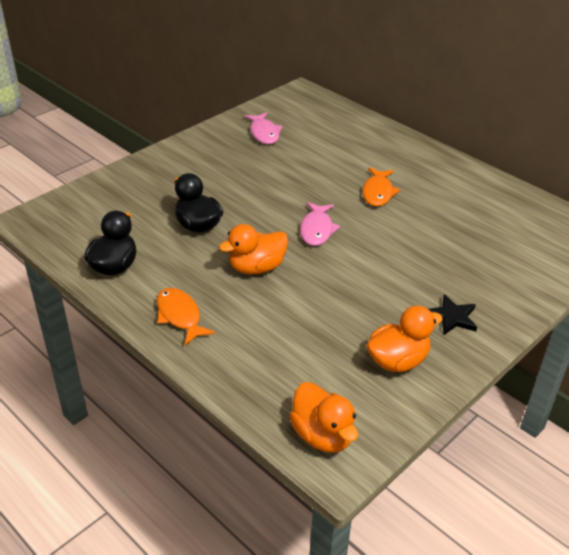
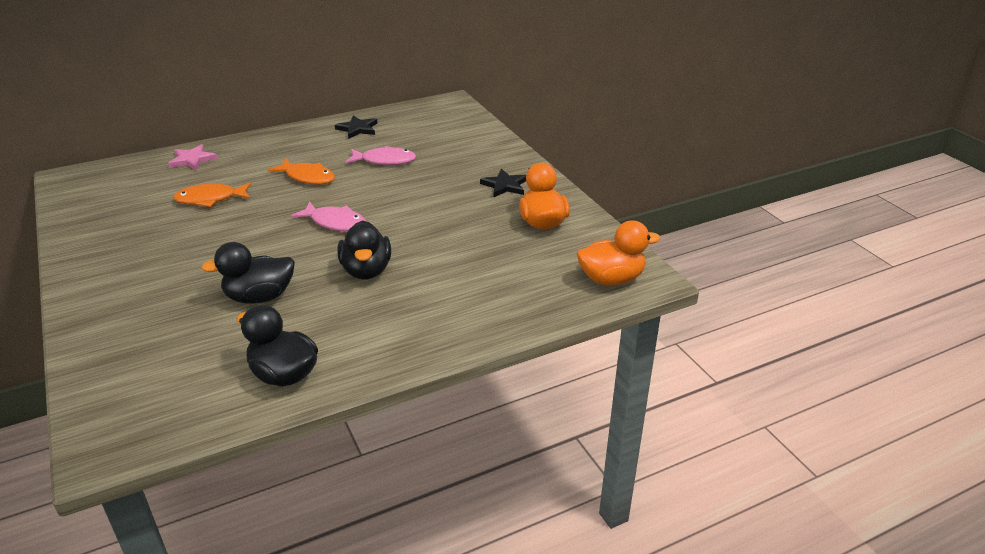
camera: 70 degrees left, 5 degrees down
orange fish [157,288,215,345] -> orange fish moved to [173,182,251,207]
orange duck [219,224,288,275] -> black duck [337,220,391,280]
pink fish [245,112,282,144] -> pink fish moved to [345,146,416,165]
none -> pink star [168,144,217,170]
none -> black star [335,115,377,139]

